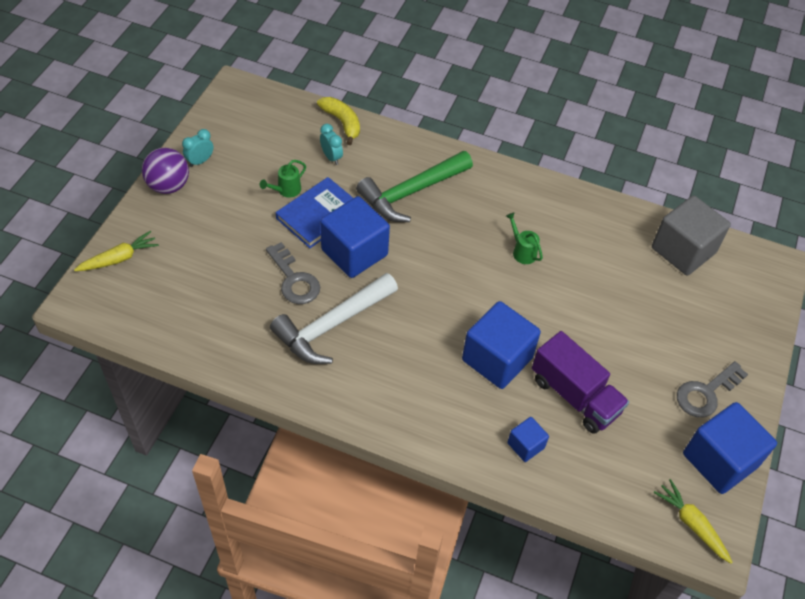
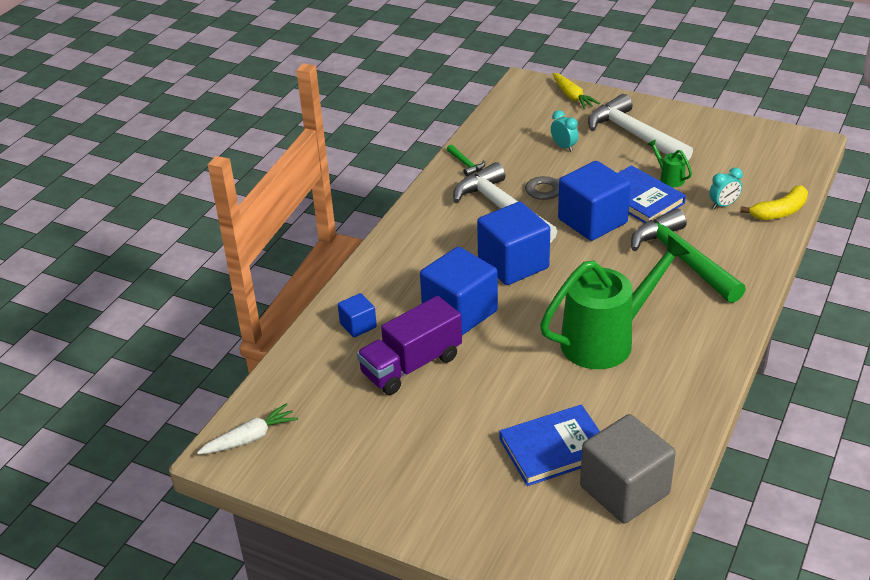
camera: 100 degrees right, 15 degrees down
purple ball [142,148,189,194] -> none
turquoise clock [182,129,213,167] -> turquoise clock moved to [551,110,578,152]
green watering can [506,212,543,264] -> green watering can [540,235,690,369], size x2.50
yellow carrot [653,479,733,564] -> white carrot [197,403,298,454]
grey key [677,361,748,417] -> none
blue cube [683,402,777,494] -> blue cube moved to [477,202,550,285]
none -> green hammer [447,145,485,176]
none -> blue book [500,405,600,486]
none -> white hammer [588,94,693,161]

